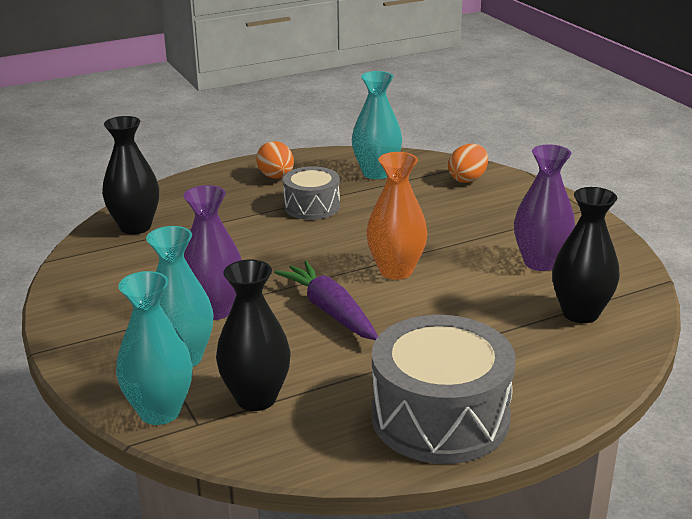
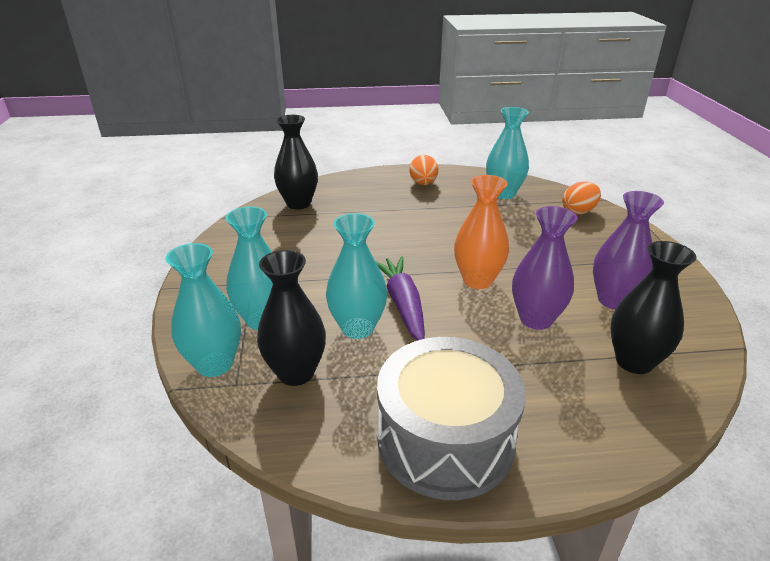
camera: 20 degrees right, 5 degrees up
purple vase [183,185,242,320] -> purple vase moved to [512,206,577,330]
grey drum [283,166,340,220] -> none
none -> turquoise vase [326,213,387,339]

